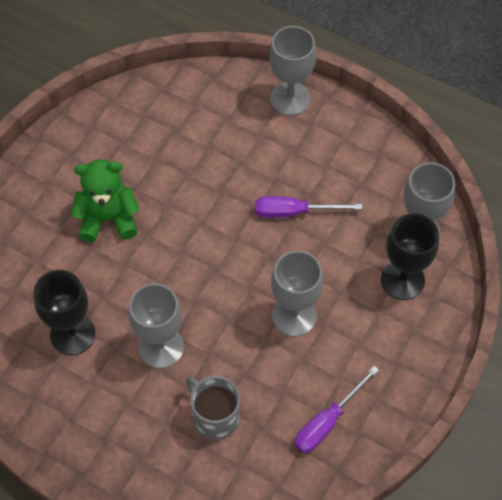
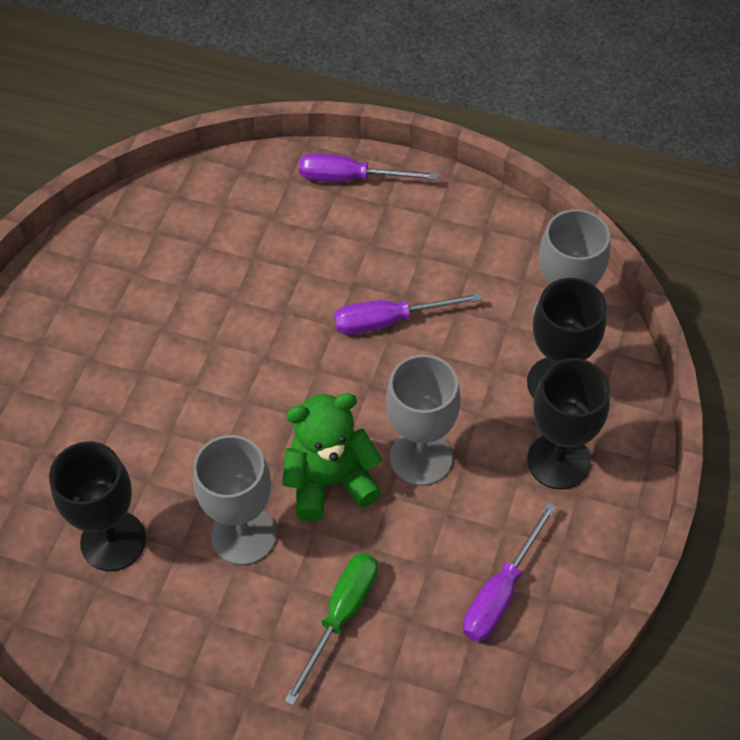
camera: 10 degrees left, 5 degrees down
green teddy bear [71,159,139,242] -> green teddy bear moved to [282,393,382,521]
grey mug [186,376,240,440] -> green screwdriver [284,553,378,705]
grey goblet [269,26,316,116] -> purple screwdriver [299,153,438,182]
none -> black goblet [527,358,610,490]

